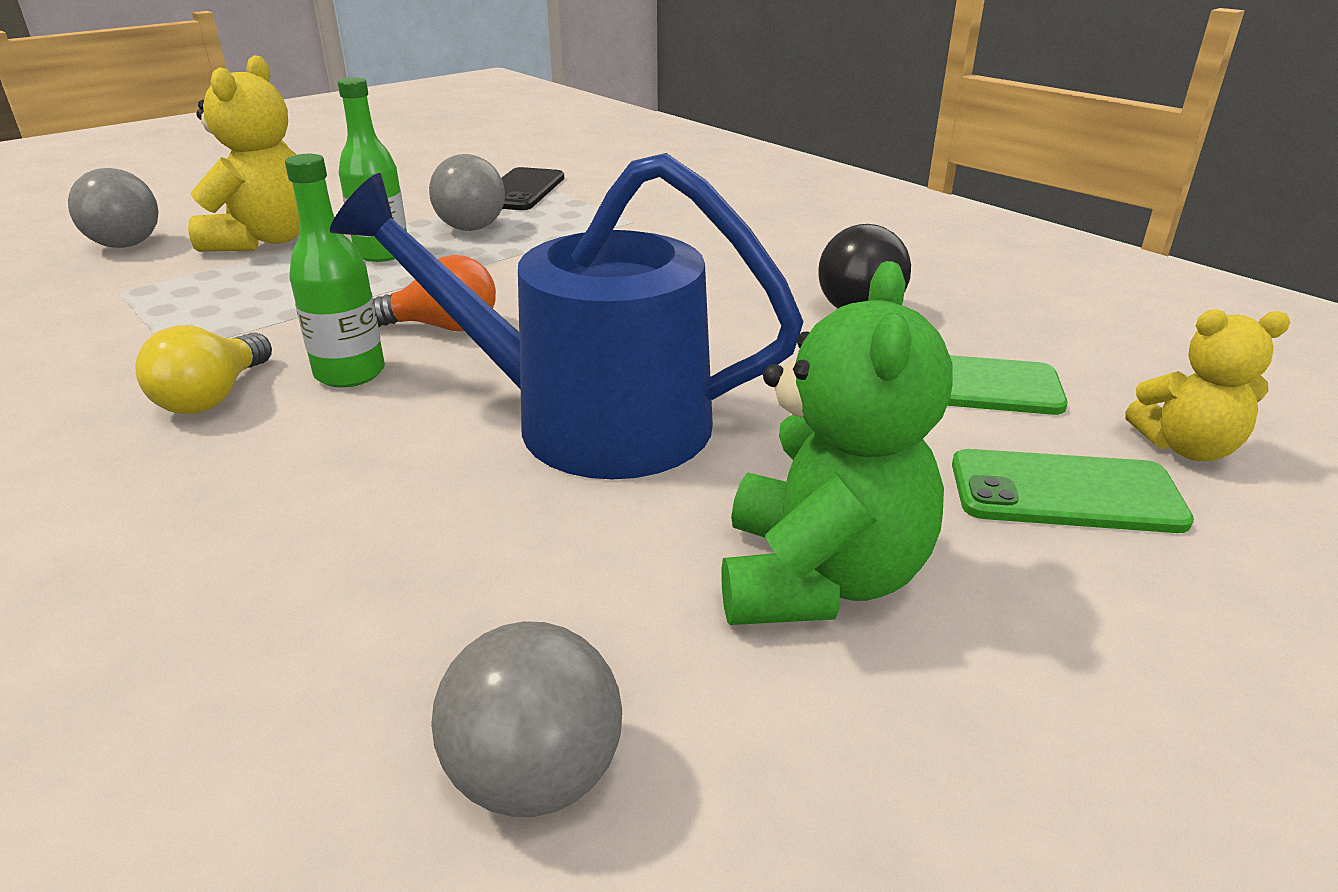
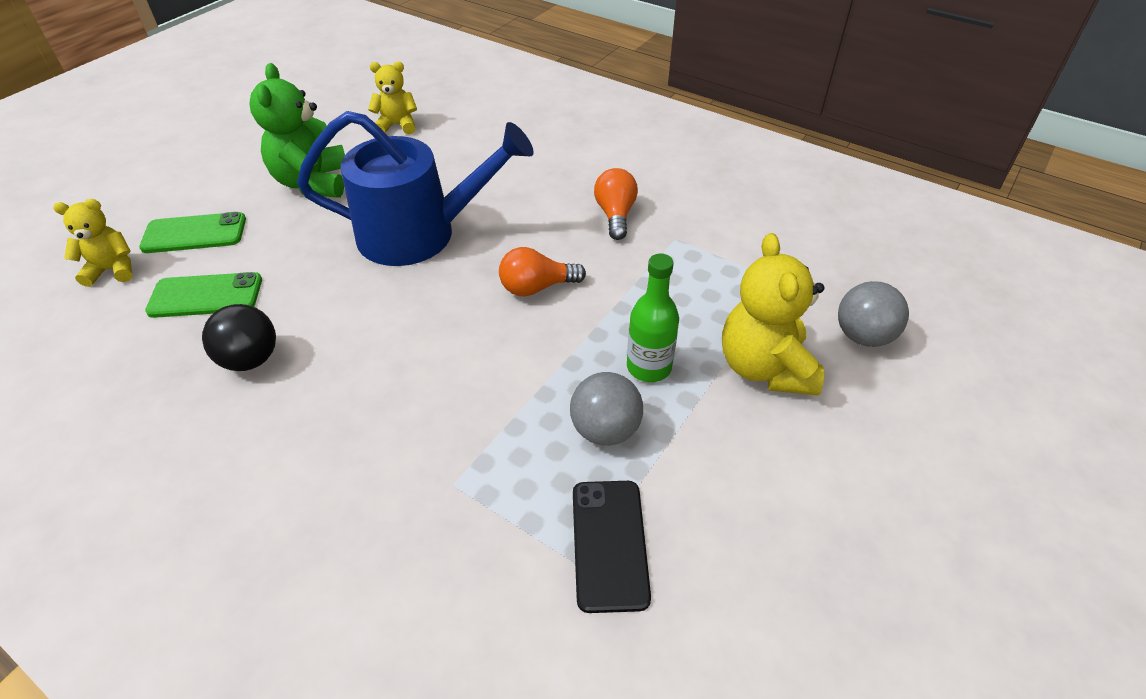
camera: 165 degrees right, 15 degrees up
yellow light bulb [135,325,272,414] -> orange light bulb [594,168,638,240]
green bottle [285,154,385,388] -> none
grey ball [431,621,622,817] -> yellow teddy bear [368,61,417,134]

